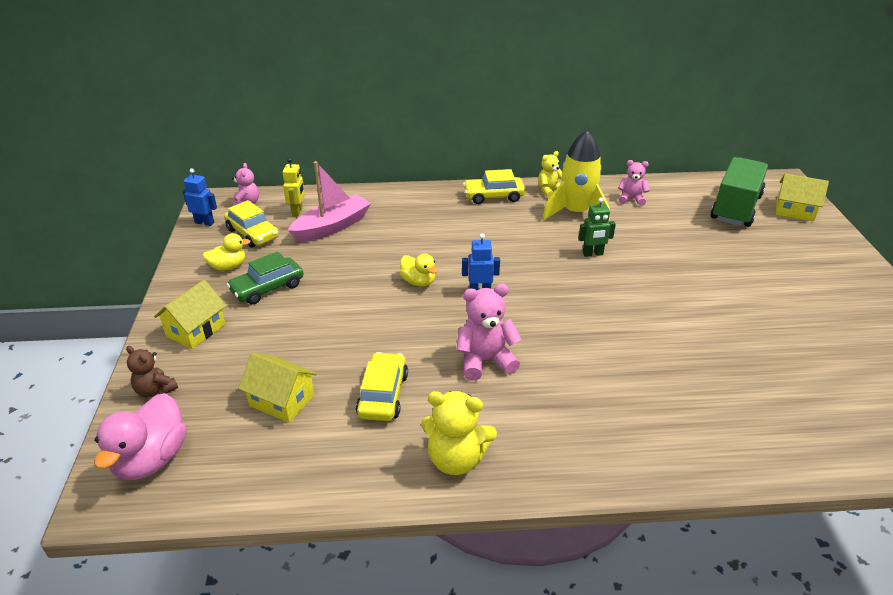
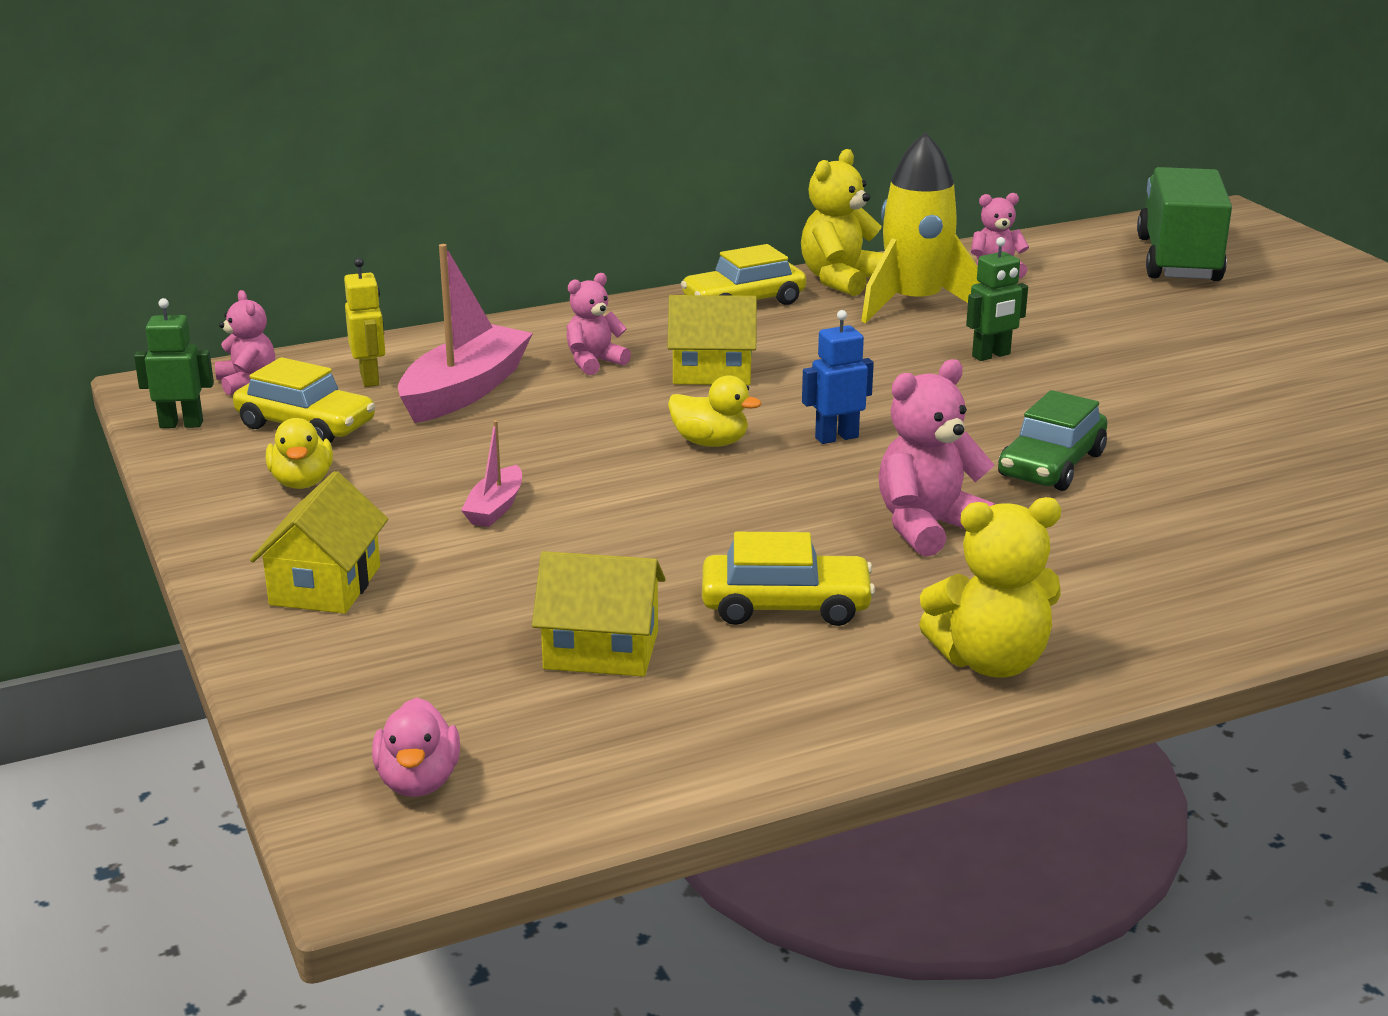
camera: 20 degrees left, 10 degrees down
pink duck [94,393,186,480] -> pink duck [372,697,460,797], size x0.60
brown teddy bear [126,346,178,398] -> none
blue robot [183,169,217,226] -> green robot [134,298,214,428]
yellow duck [202,233,250,271] -> yellow duck turned 120 degrees clockwise [266,418,333,489]
green car [227,252,303,304] -> green car moved to [998,390,1107,491]
yellow car [356,352,408,421] -> yellow car turned 105 degrees clockwise [702,532,875,626]
yellow teddy bear [538,151,562,198] -> yellow teddy bear [801,149,883,296], size x1.58
yellow house [776,174,829,222] -> yellow house moved to [667,295,757,385]
none -> pink boat [461,420,522,527]
none -> pink teddy bear [567,273,631,375]

